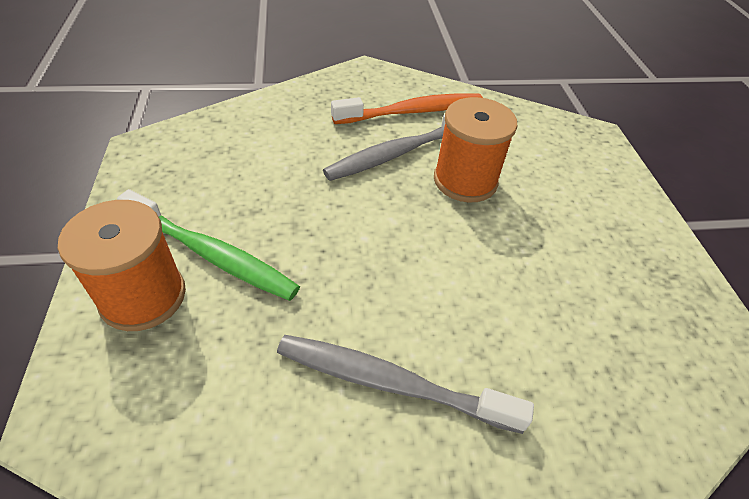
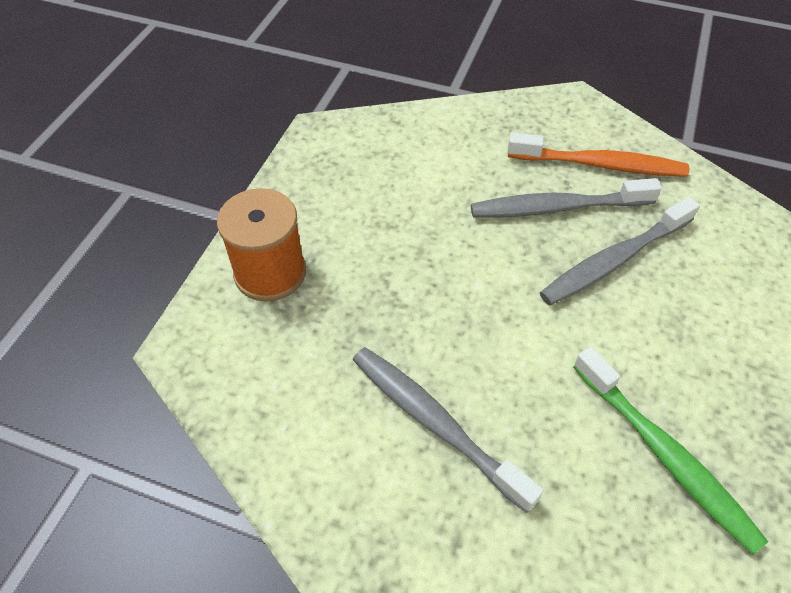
camera: 30 degrees right, 5 degrees up
green toothbrush [117,189,300,301] -> green toothbrush moved to [573,347,768,555]
orange spool [434,97,518,203] -> grey toothbrush [540,197,700,305]

